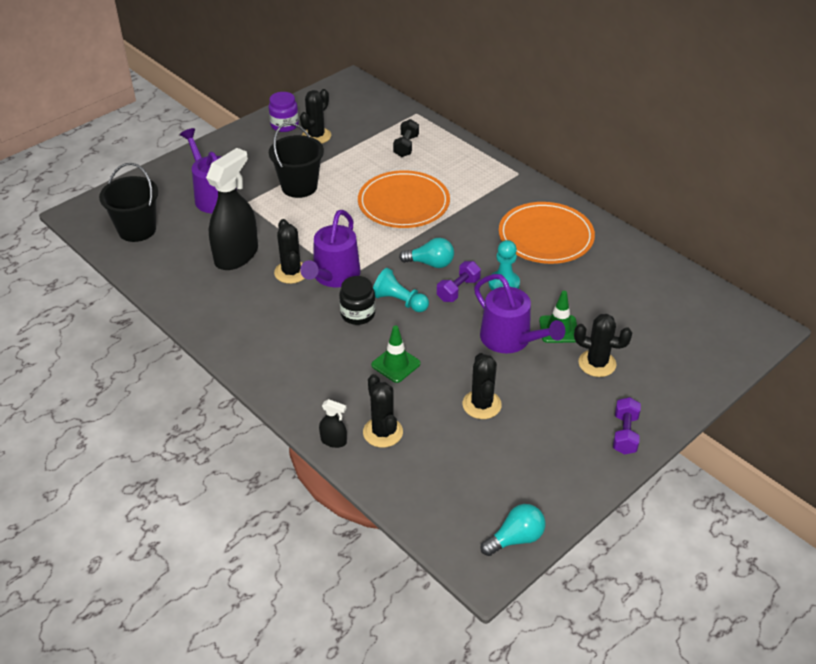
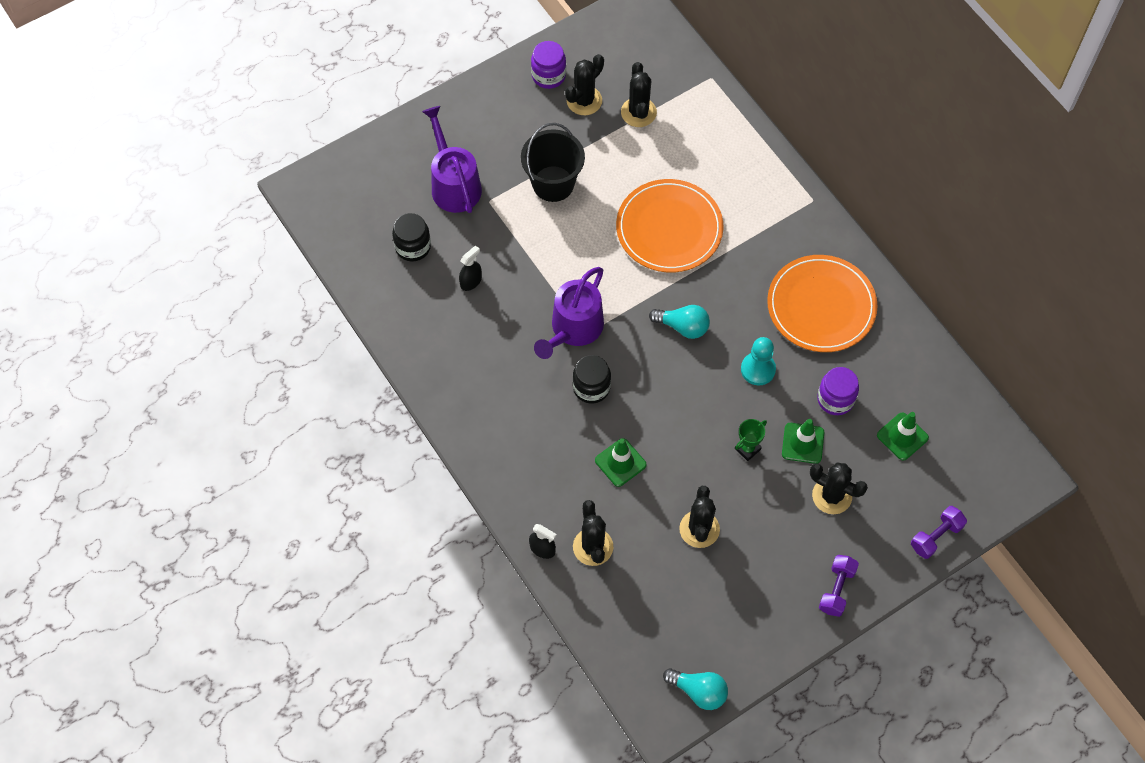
camera: 10 degrees right, 20 degrees up
black bucket [99,163,158,242] -> none
black spray bottle [206,148,258,270] -> black spray bottle [459,245,482,291], size x0.42
black cactus [274,219,305,284] -> black cactus moved to [621,62,657,127]
turquoise pawn [373,268,429,312] -> none
black dumbbell [393,119,419,157] -> none
purple dumbbell [437,261,481,302] -> purple dumbbell moved to [911,506,967,559]
purple watering can [474,274,565,354] -> green trophy [735,419,767,461]
turquoise light bulb [481,504,546,556] -> turquoise light bulb turned 45 degrees clockwise [663,668,728,710]
none -> black jar [392,213,431,262]
none -> purple jar [817,367,859,415]
none -> green traffic cone [877,412,929,460]

